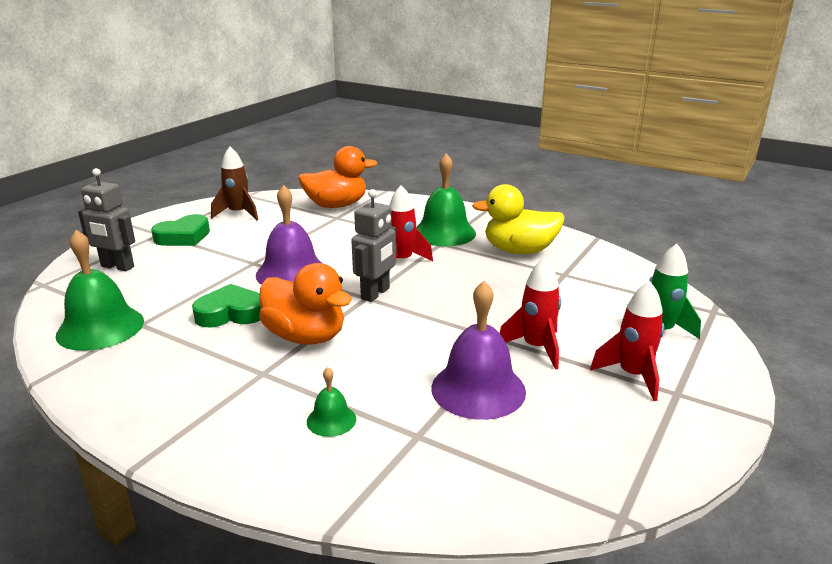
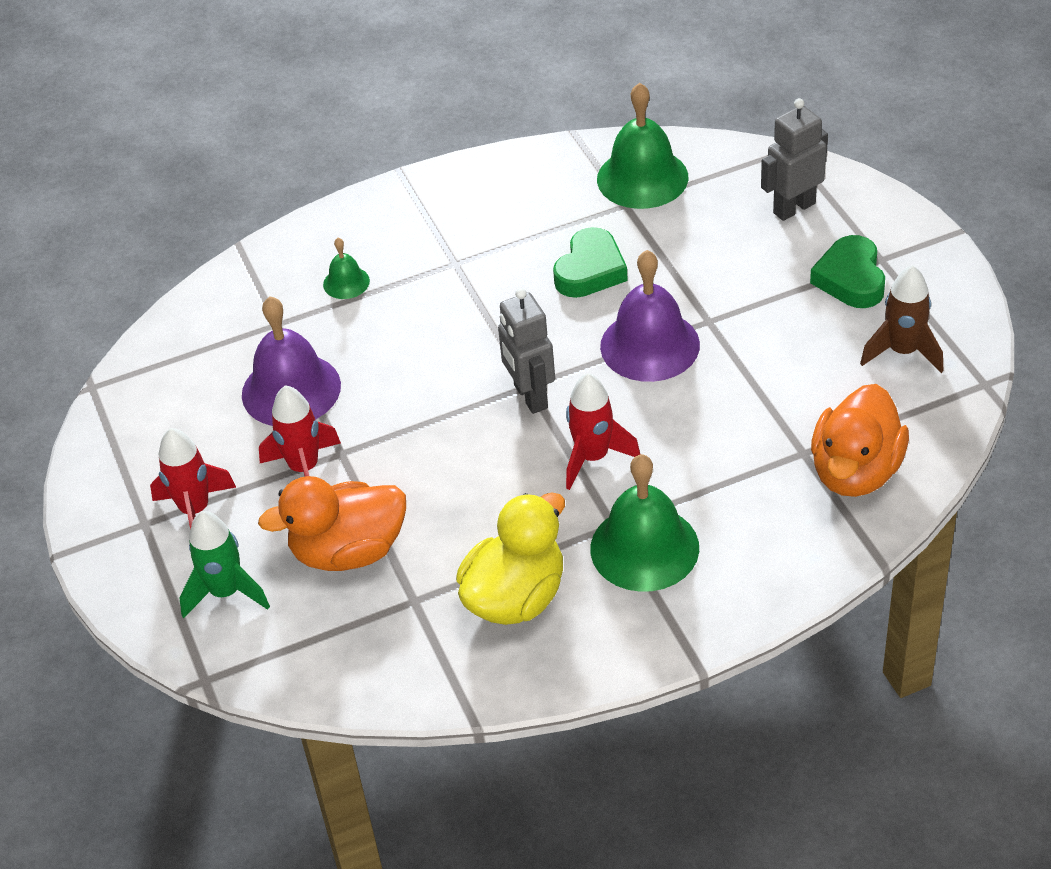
camera: 130 degrees right, 20 degrees up
orange duck [259,263,352,345] -> orange duck moved to [258,476,406,571]

